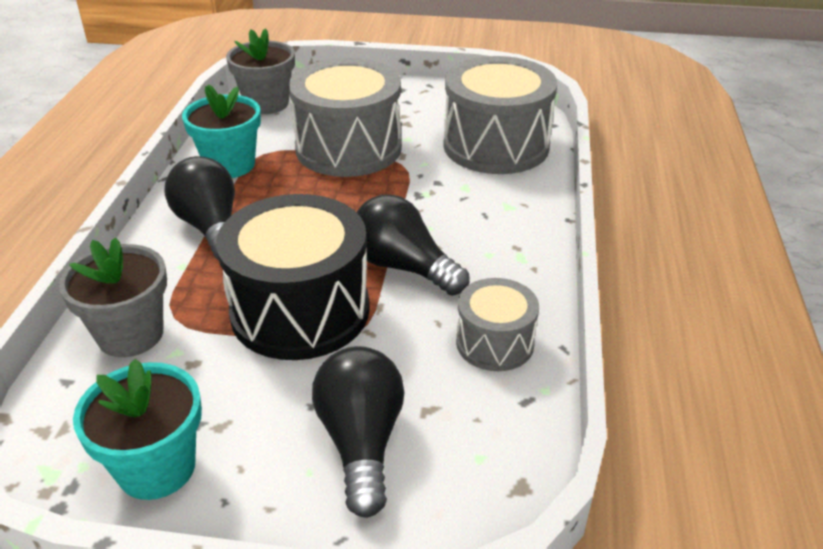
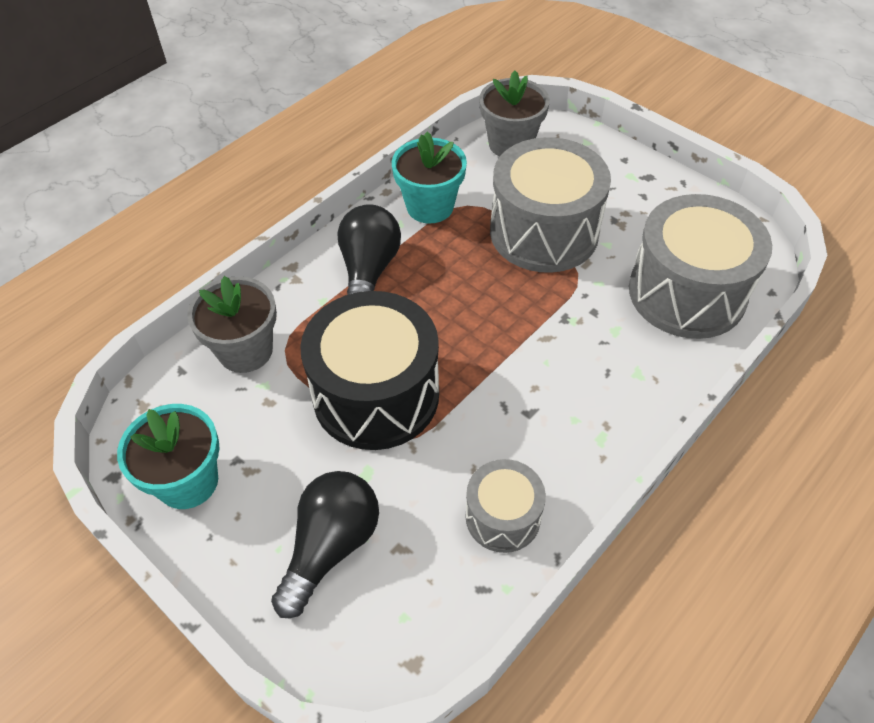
camera: 35 degrees right, 15 degrees up
black light bulb [356,194,469,296] -> none

